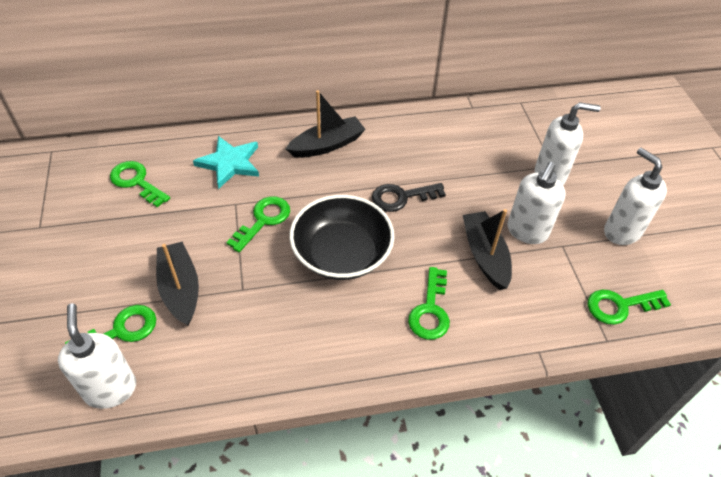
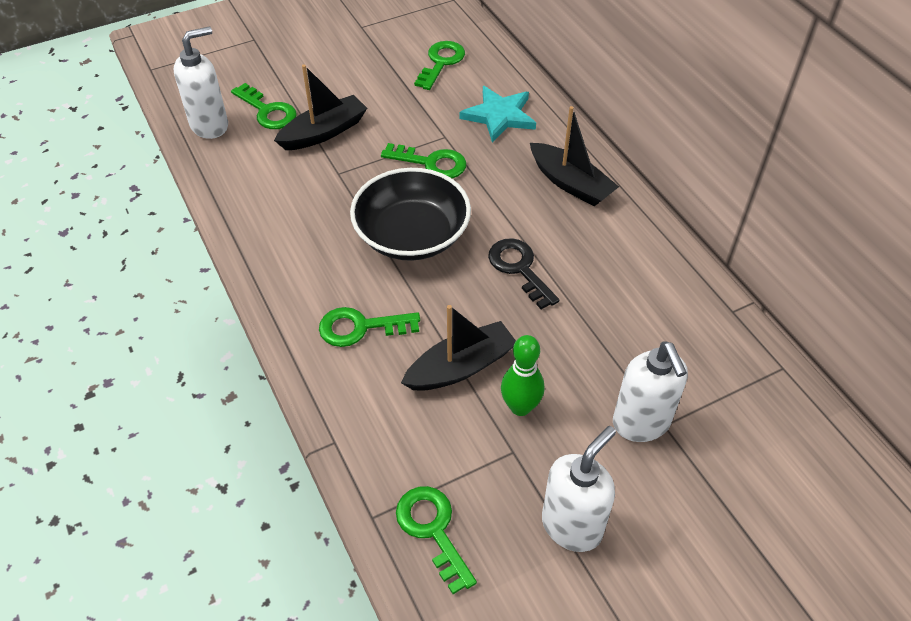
camera: 75 degrees right, 0 degrees up
white soap dispenser [507,162,566,244] -> green bowling pin [501,335,544,416]

